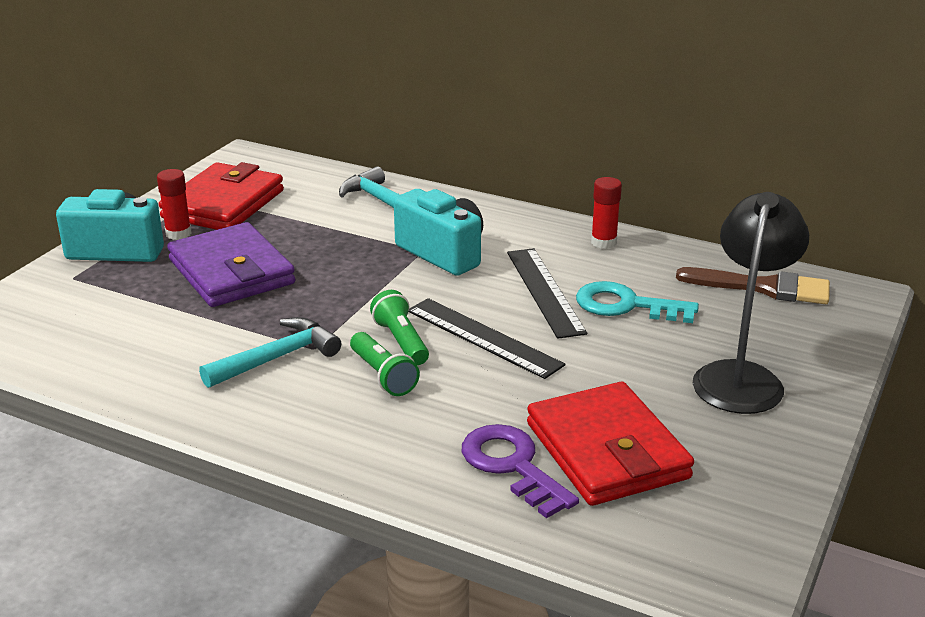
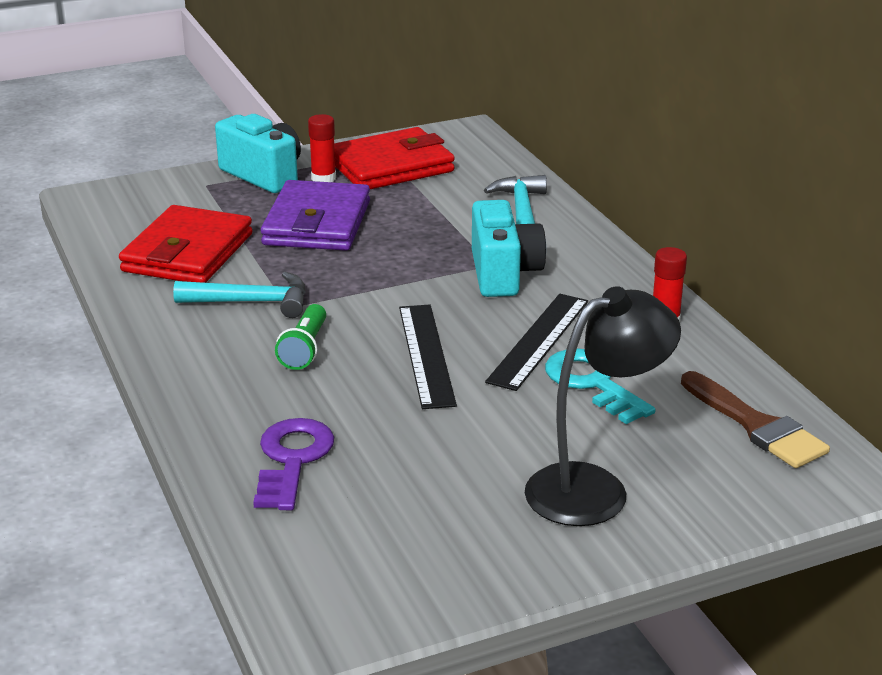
camera: 40 degrees right, 0 degrees up
green flashlight [370,290,429,365] -> none
red wallet [527,382,694,506] -> red wallet moved to [119,205,253,283]

